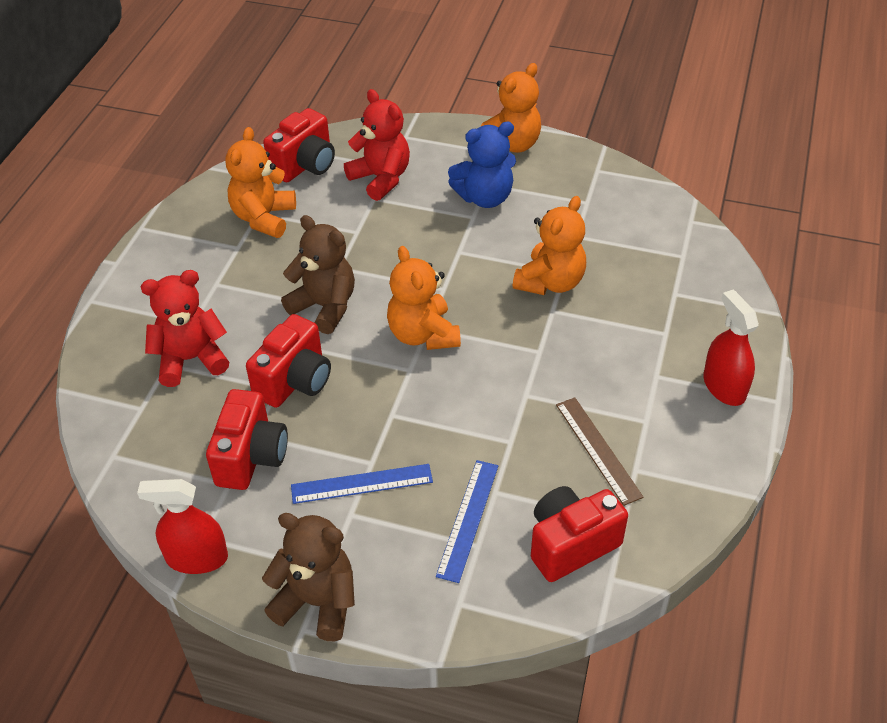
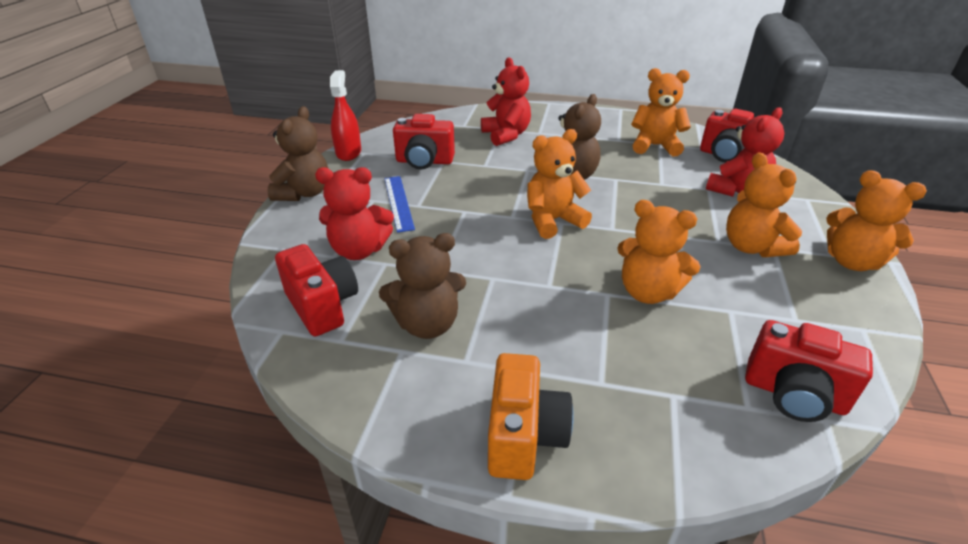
camera: 85 degrees right, 10 degrees down
red camera [246,314,331,408] -> red camera moved to [745,320,873,422]
blue ruler [436,460,498,583] -> red teddy bear [315,167,394,260]
blue teddy bear [448,122,516,208] -> orange teddy bear [726,152,802,257]
brown ruler [556,397,644,506] -> brown teddy bear [379,233,466,339]
red spray bottle [703,289,759,406] -> orange camera [488,353,574,480]

